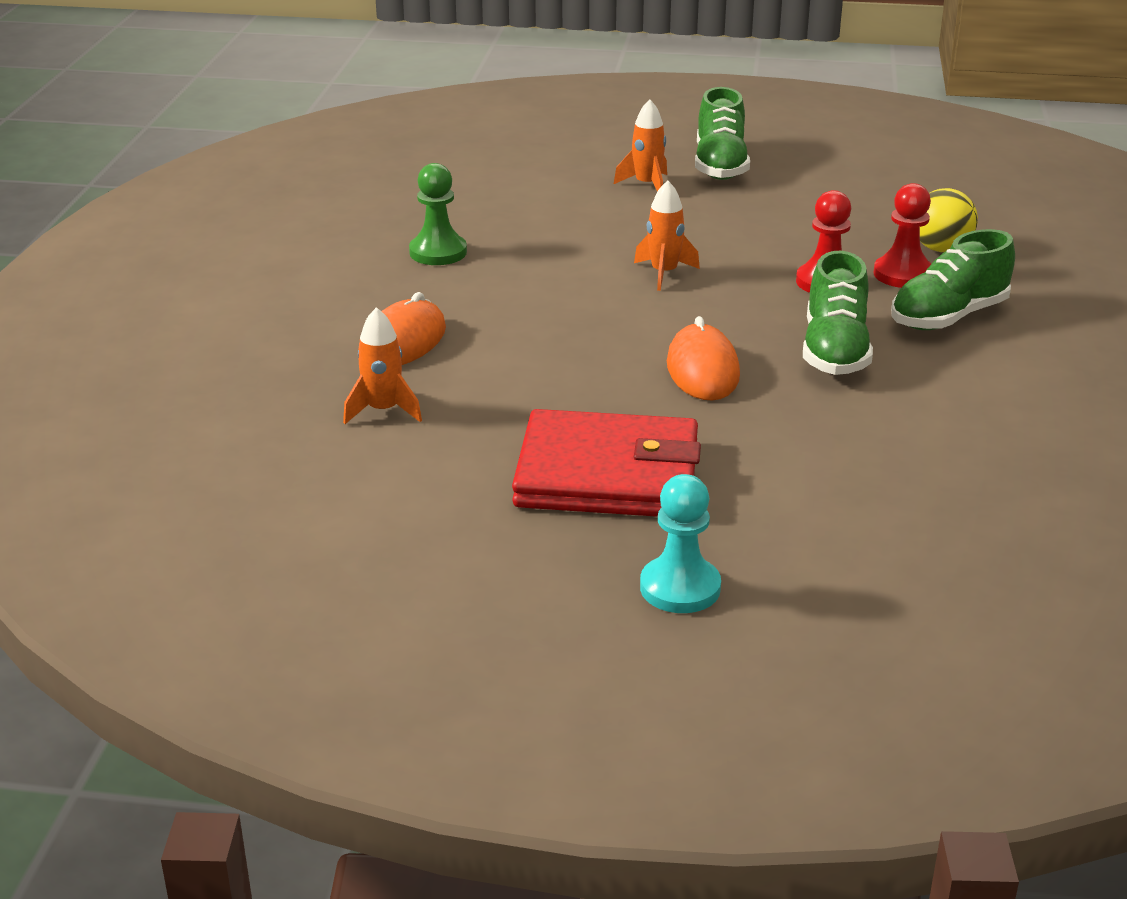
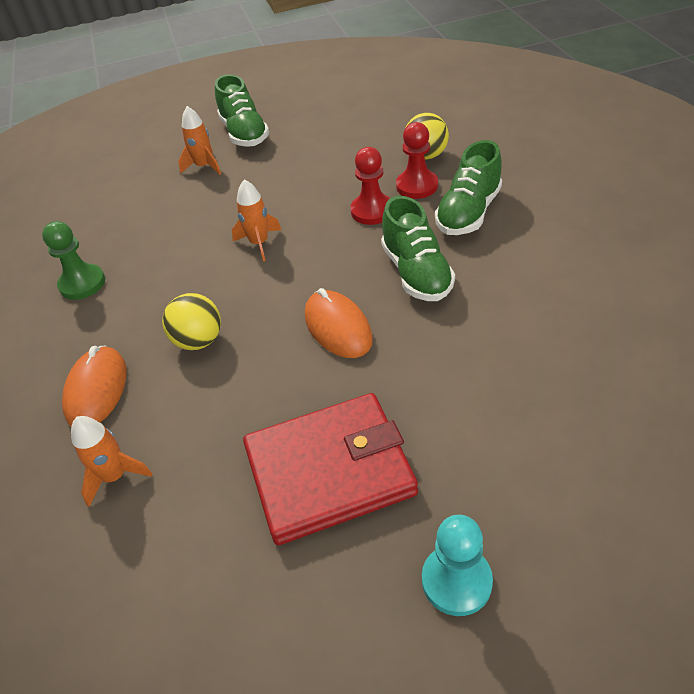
camera: 20 degrees left, 15 degrees up
none -> yellow ball [162,293,221,350]

